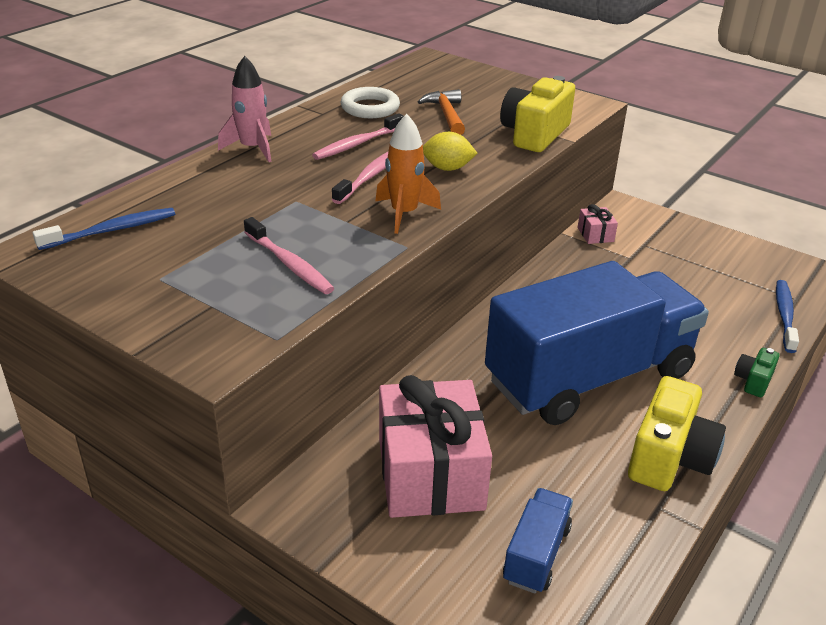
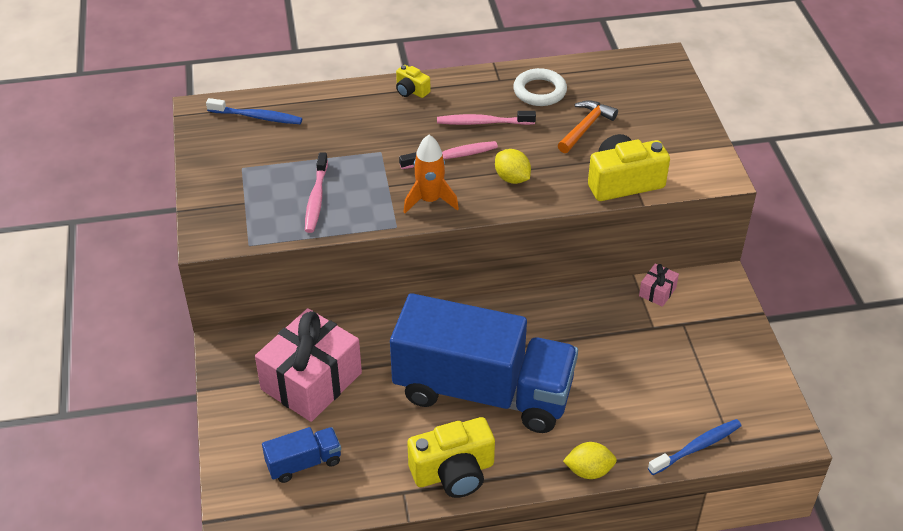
camera: 45 degrees right, 10 degrees up
pink rocket [218,56,271,162] -> yellow camera [396,65,430,98]
green camera [734,348,780,397] -> yellow lemon [563,442,617,479]

